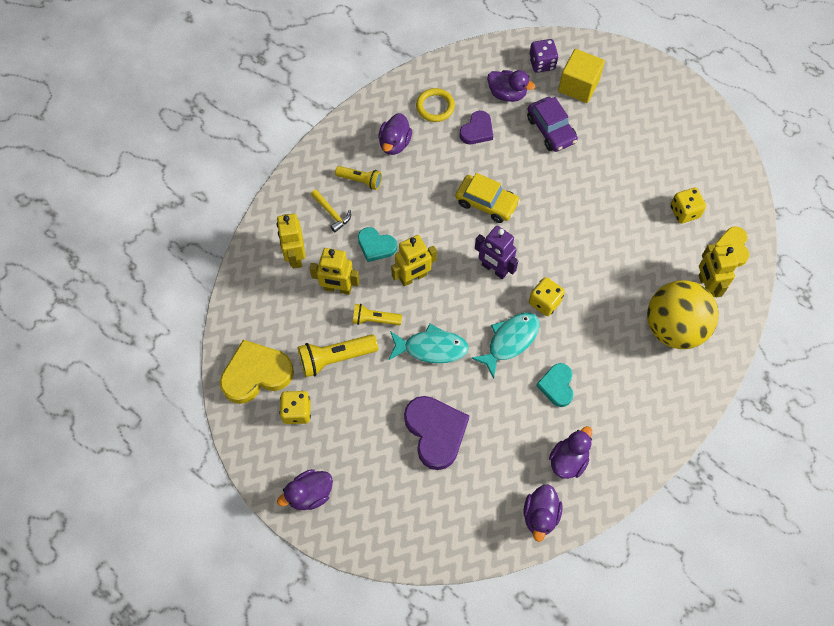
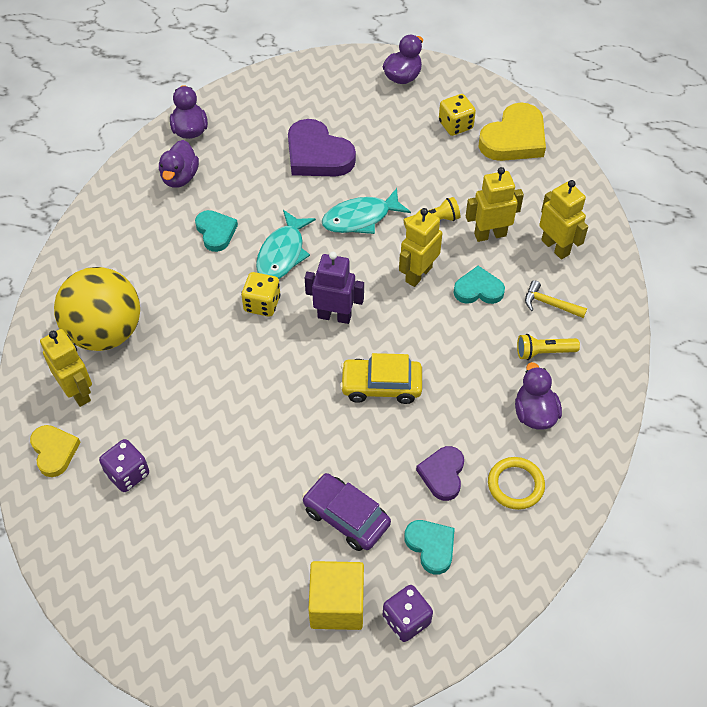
camera: 155 degrees right, 10 degrees down
yellow flashlight [298,334,378,377] -> none
purple duck [487,70,535,102] -> turquoise heart [404,520,455,575]
yellow dice [670,188,706,224] -> purple dice [99,439,149,492]

